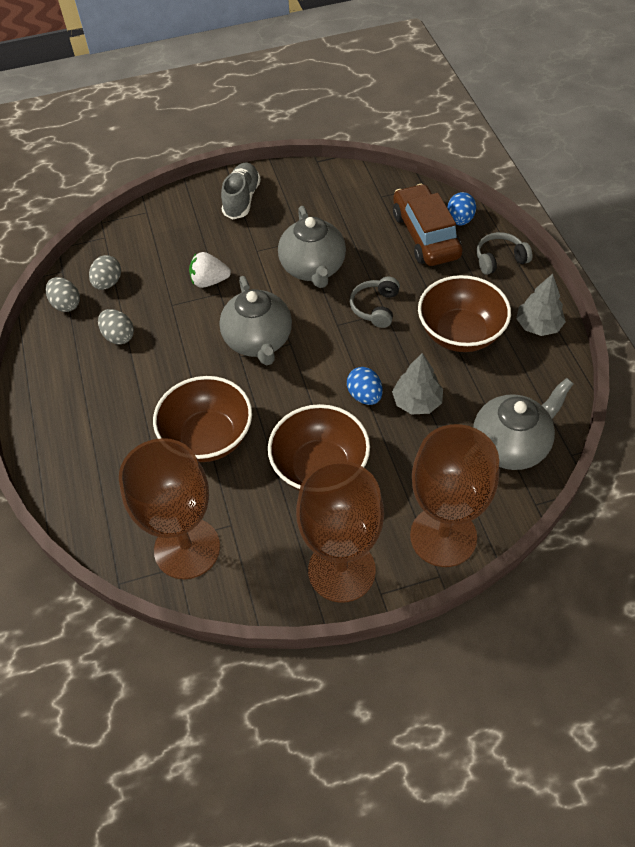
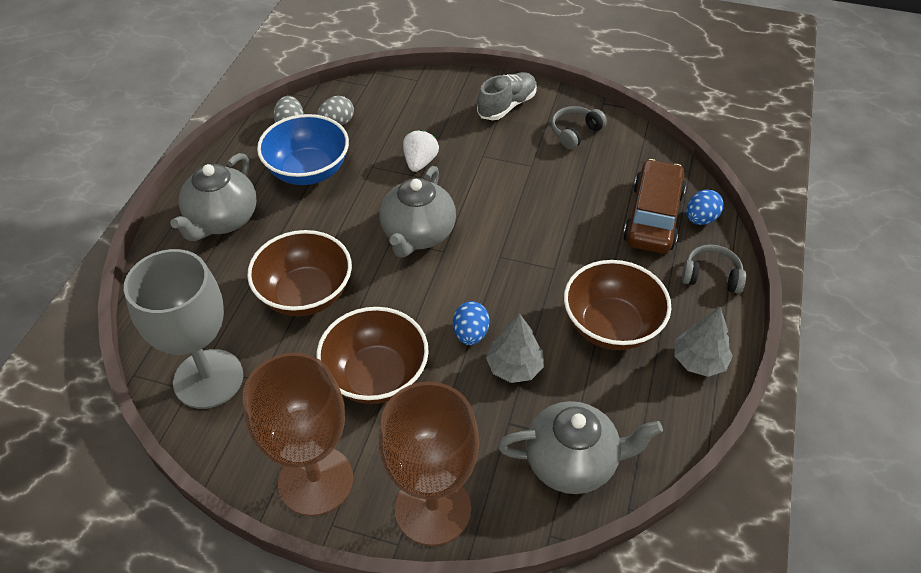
camera: 30 degrees right, 5 degrees down
grey egg [98,309,134,345] -> blue bowl [257,114,349,185]
brown goblet [119,438,220,579] -> grey goblet [124,249,243,409]
white strawberry [189,252,231,288] -> white strawberry turned 75 degrees clockwise [403,130,439,172]
grey teapot [278,206,346,288] -> grey teapot moved to [170,153,257,241]
grey headphones [350,277,400,328] -> grey headphones moved to [551,106,607,150]

